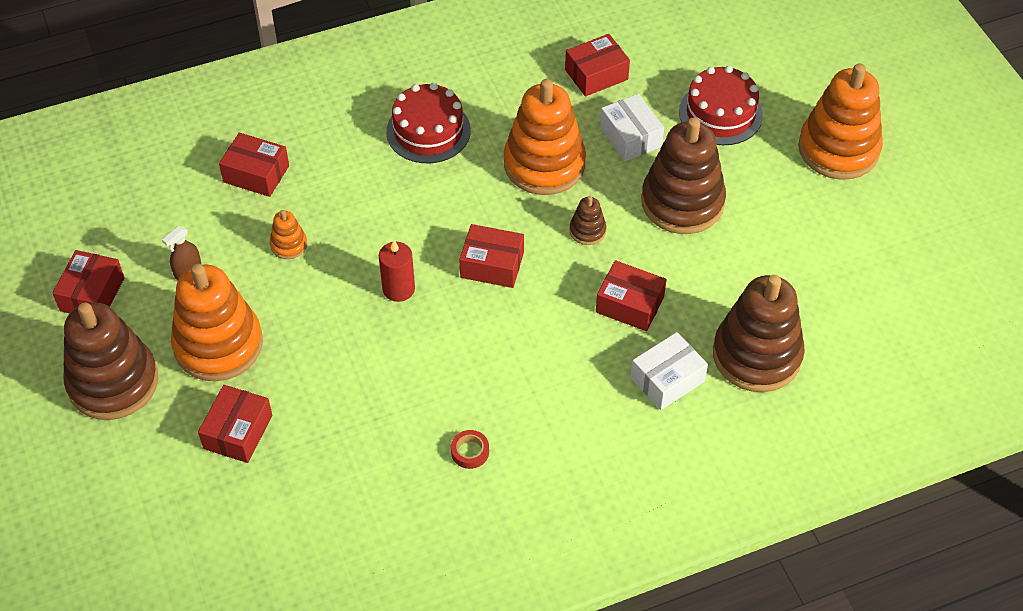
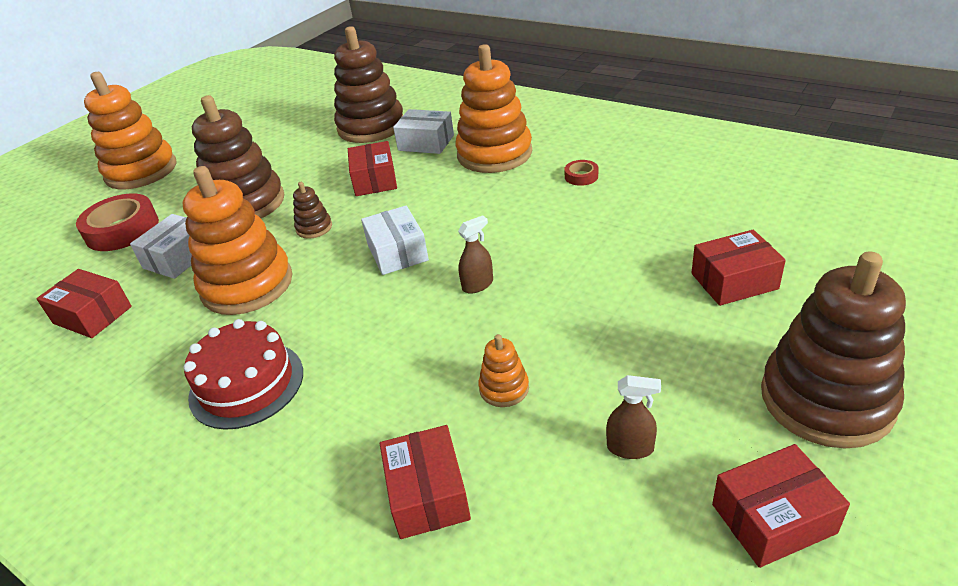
camera: 120 degrees left, 15 degrees down
orange stacking toy [171,264,263,381] -> orange stacking toy moved to [455,44,532,173]
red candle [379,240,415,302] -> brown spray bottle [458,215,493,294]
red box [459,224,524,288] -> white box [361,205,429,275]
red cake [679,66,763,145] -> red tape [76,193,159,251]

